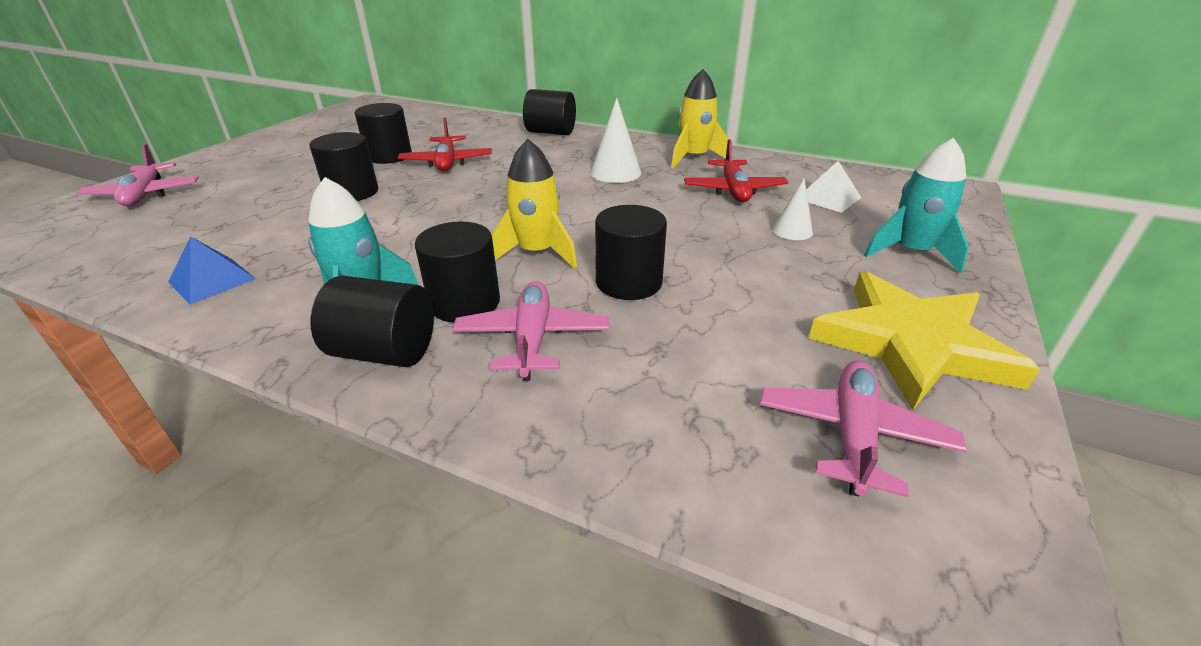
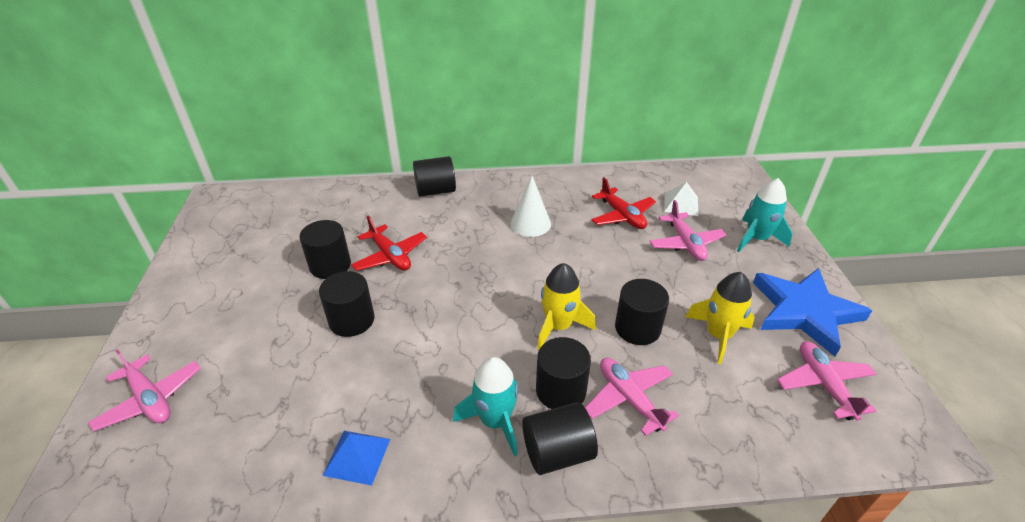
camera: 30 degrees left, 5 degrees up
yellow rocket [671,69,728,168] -> yellow rocket moved to [686,272,755,364]
white cone [772,179,813,240] -> pink plane [649,200,726,261]
yellow star [809,271,1040,410] -> blue star [753,268,872,356]

